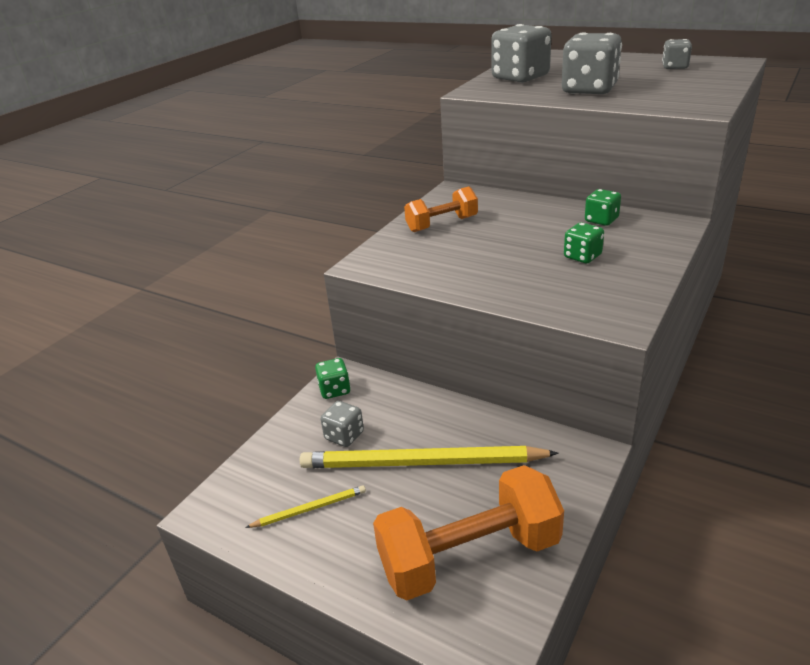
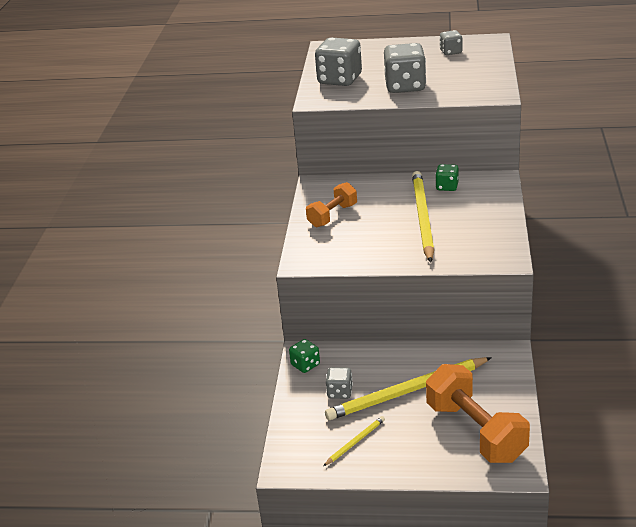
camera: 25 degrees left, 0 degrees up
orange dumbbell [373,465,564,600] -> orange dumbbell turned 75 degrees counterclockwise [426,364,530,463]
green dice [564,222,604,263] -> none
none -> yellow pencil [412,171,434,263]

